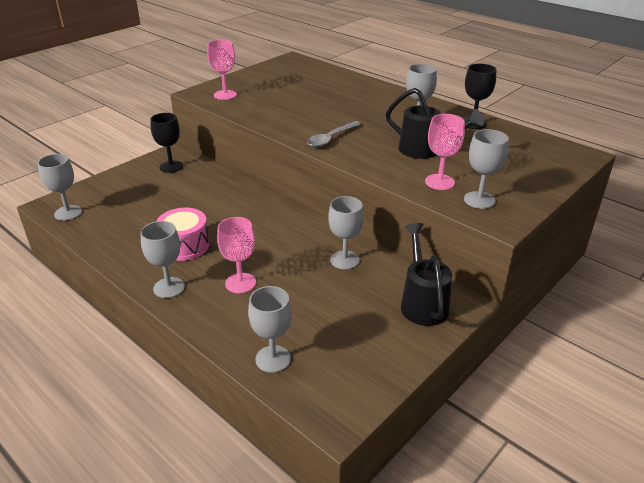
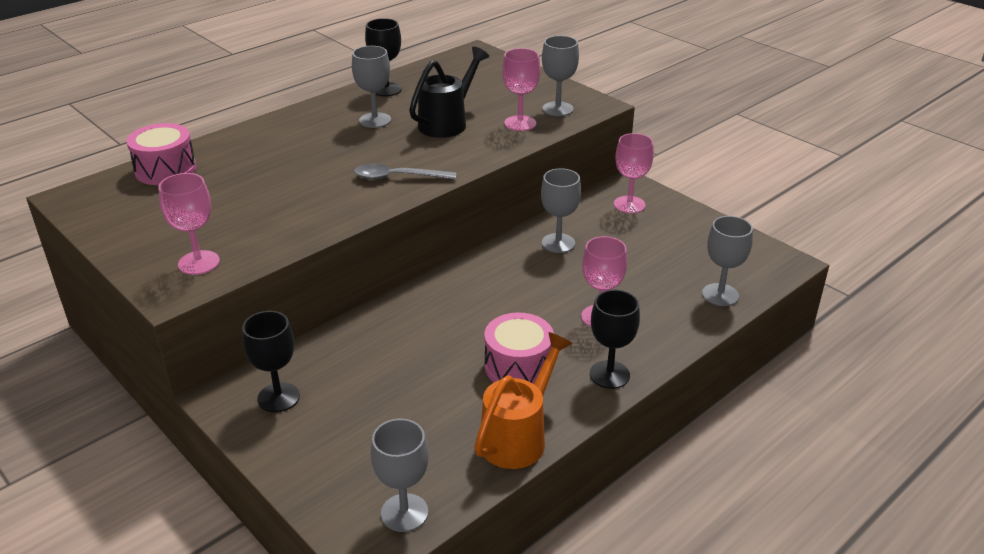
camera: 85 degrees left, 0 degrees up
grey goblet [141,221,185,298] -> black goblet [590,290,640,389]
grey spoon [307,121,361,147] -> grey spoon turned 135 degrees clockwise [354,163,456,180]
black watering can [401,223,452,326] -> pink goblet [614,133,654,213]
none -> pink drum [127,123,196,185]
none -> orange watering can [474,332,573,469]

